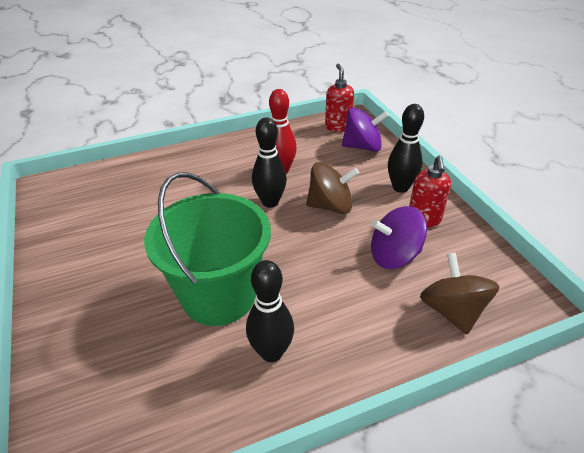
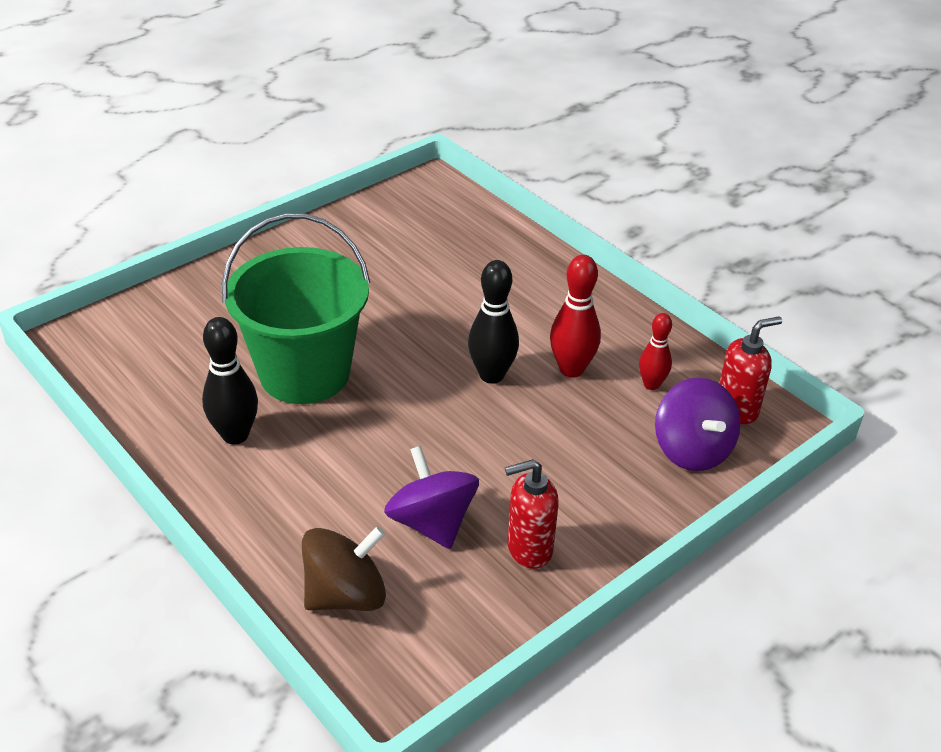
camera: 70 degrees right, 0 degrees up
brown spinning top [306,162,359,214] -> none
black bowling pin [388,104,424,193] -> none
none -> red bowling pin [639,313,672,390]

